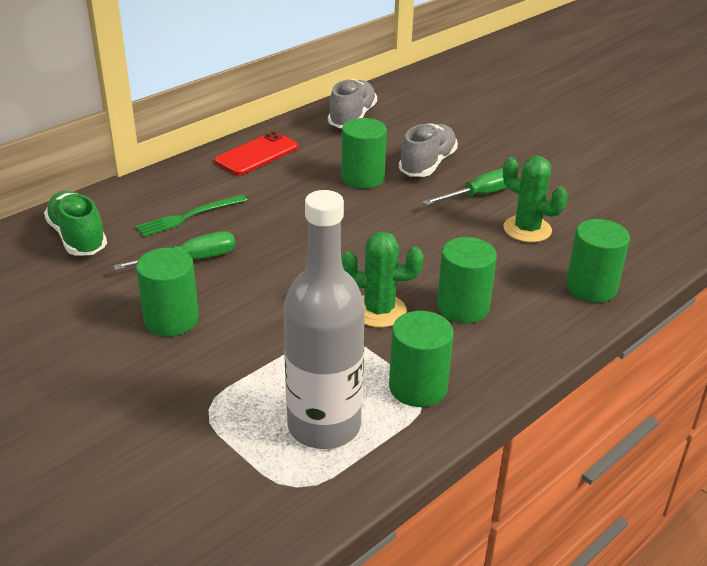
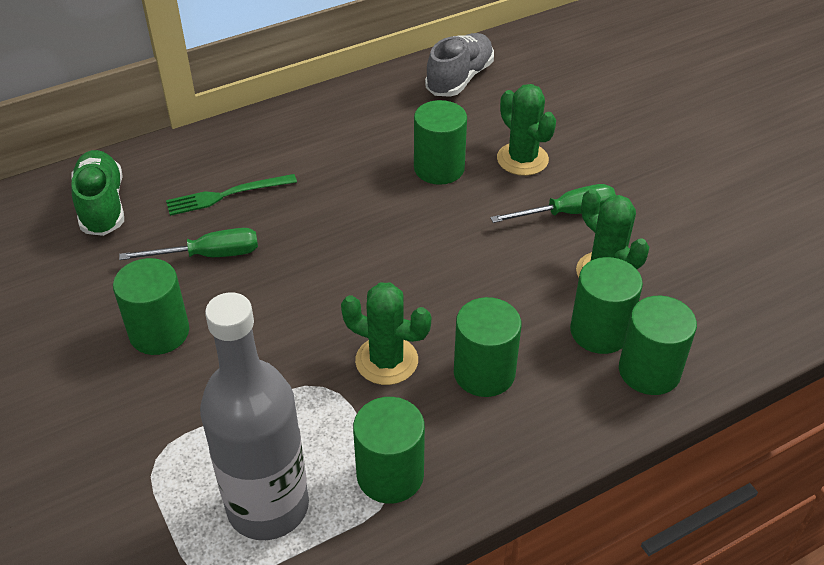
camera: 15 degrees right, 10 degrees up
red phone [215,131,298,175] -> none
grey shoe [399,123,458,177] -> green cactus [497,84,556,176]
none -> green cylinder [570,257,643,354]

